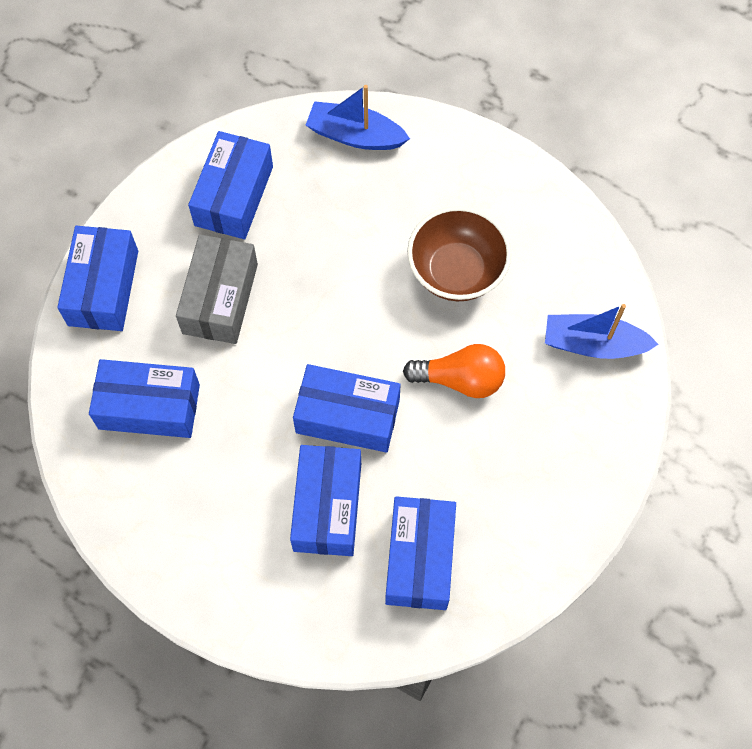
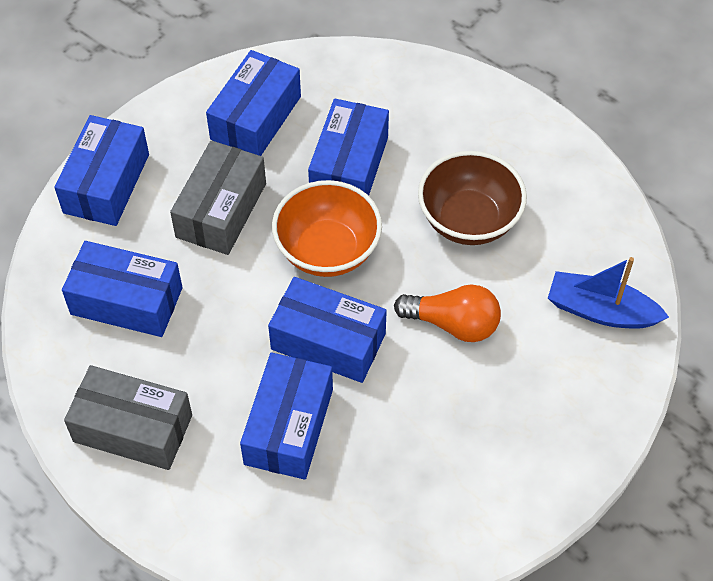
camera: 10 degrees right, 10 degrees down
blue boat [306,85,410,150] -> none
blue box [385,496,456,610] -> blue box moved to [308,99,389,196]
none -> grey box [64,365,192,470]
none -> orange bowl [272,180,382,277]

